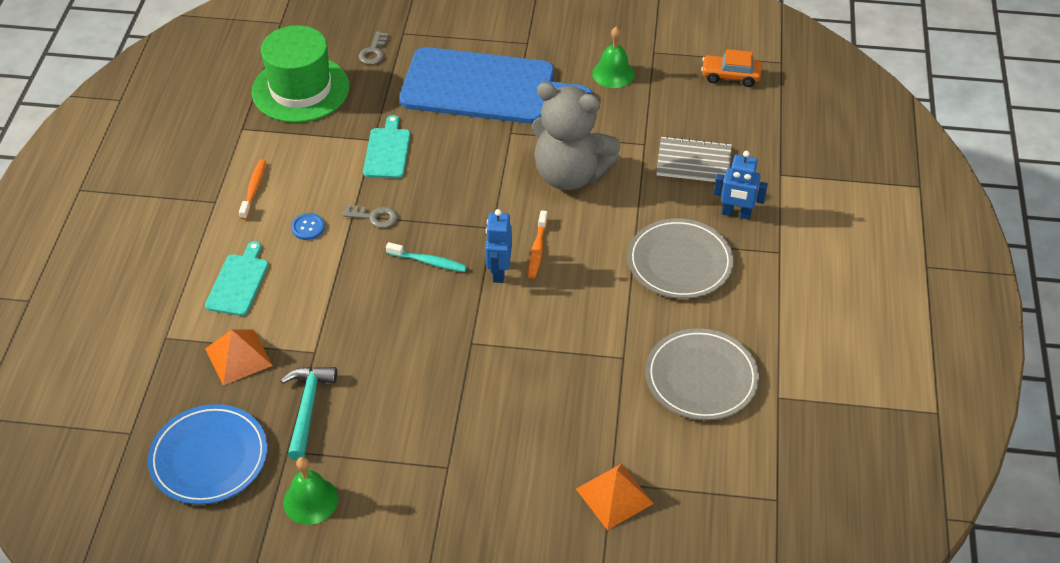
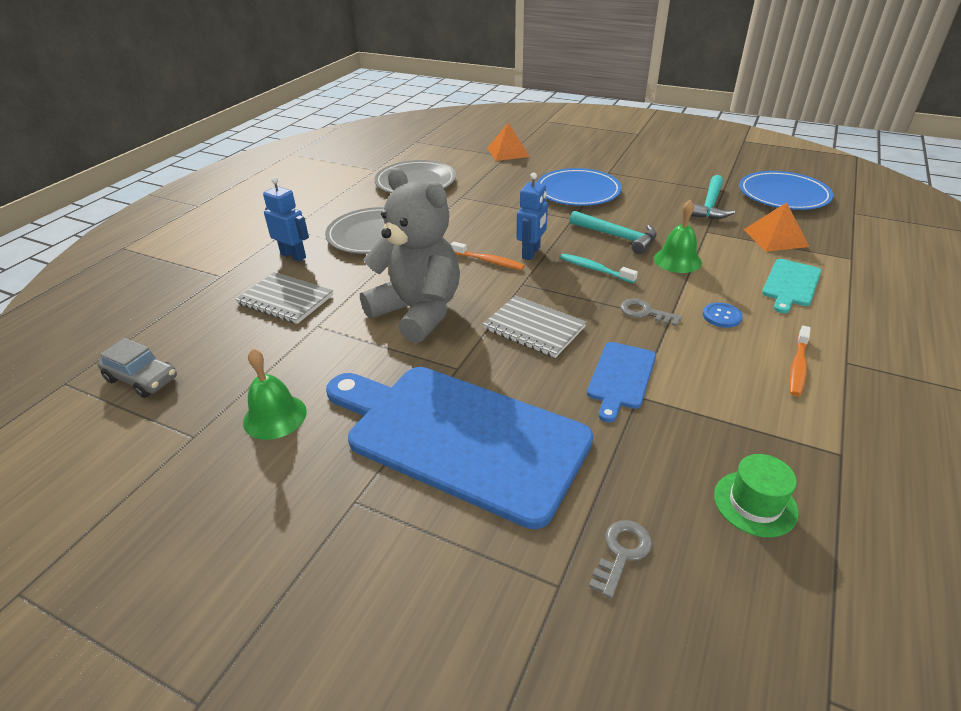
camera: 160 degrees left, 10 degrees down
green hat [252,25,350,123] -> green hat [714,454,798,538], size x0.48
green bell [283,457,338,525] -> green bell moved to [654,200,702,273]
turquoise cutting board [363,115,410,178] -> blue cutting board [587,342,656,423]
orange toothbrush [528,210,548,279] -> orange toothbrush turned 90 degrees clockwise [450,242,525,270]
orange car [701,49,762,87] -> grey car [97,338,177,398]
none -> grey notebook [483,295,586,358]
none -> blue plate [537,168,622,206]
none -> turquoise hammer [569,211,657,254]

